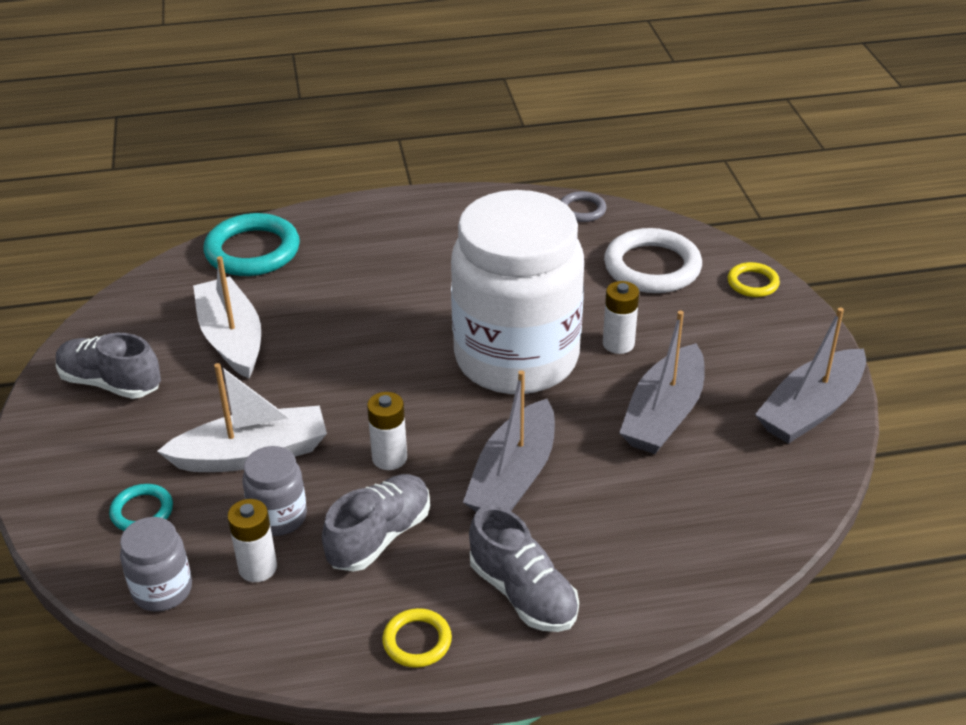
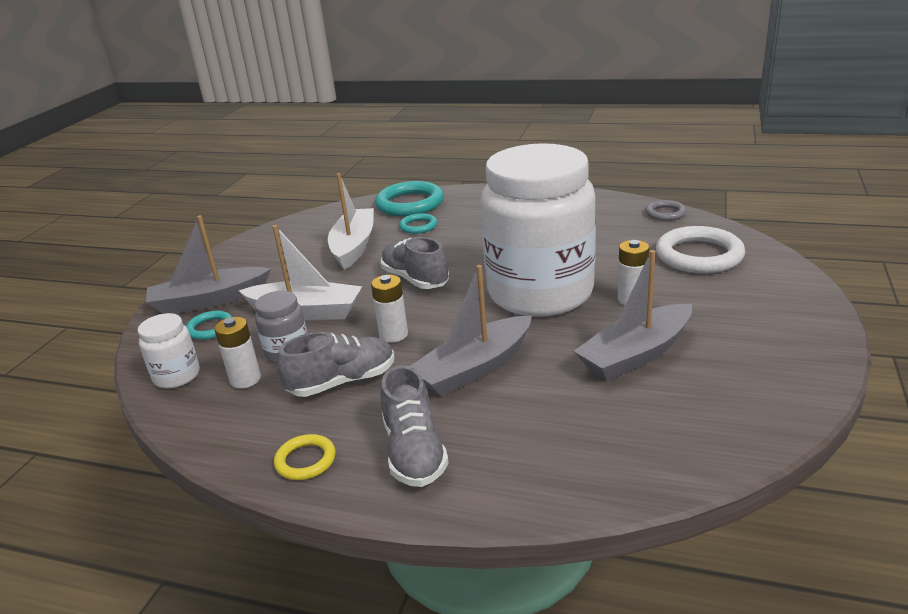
camera: 30 degrees right, 10 degrees down
grey shoe [56,333,161,399] -> grey shoe moved to [381,237,449,289]
grey jar [120,517,192,612] -> white jar [137,313,200,389]
yellow ring [728,262,780,297] -> none
grey boat [755,308,866,444] -> grey boat moved to [146,215,271,314]
none -> turquoise ring [399,213,437,234]

